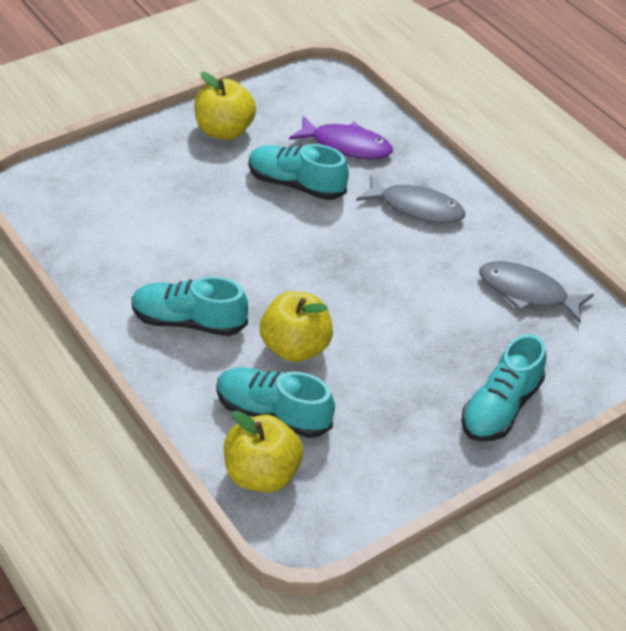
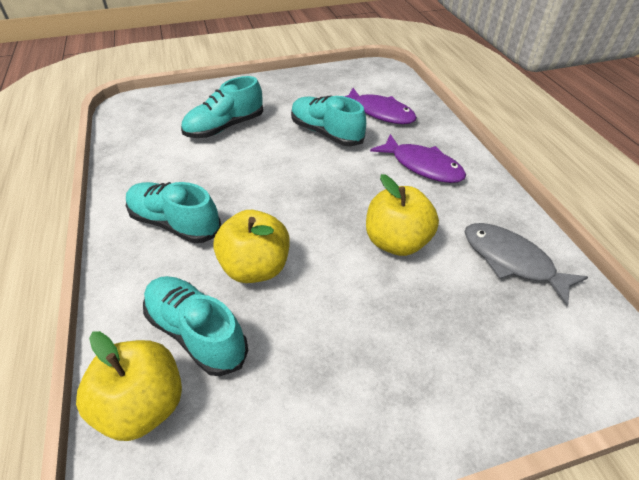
camera: 20 degrees right, 0 degrees up
yellow apple [194,72,256,140] -> yellow apple moved to [366,174,439,256]
grey fish [356,175,465,224] -> purple fish [370,134,466,183]
turquoise shoe [461,334,546,441] -> turquoise shoe moved to [181,76,263,138]

